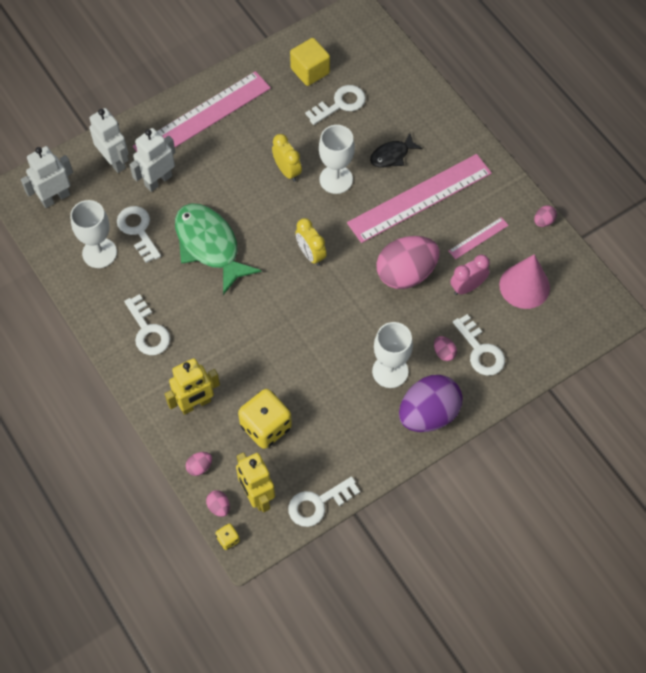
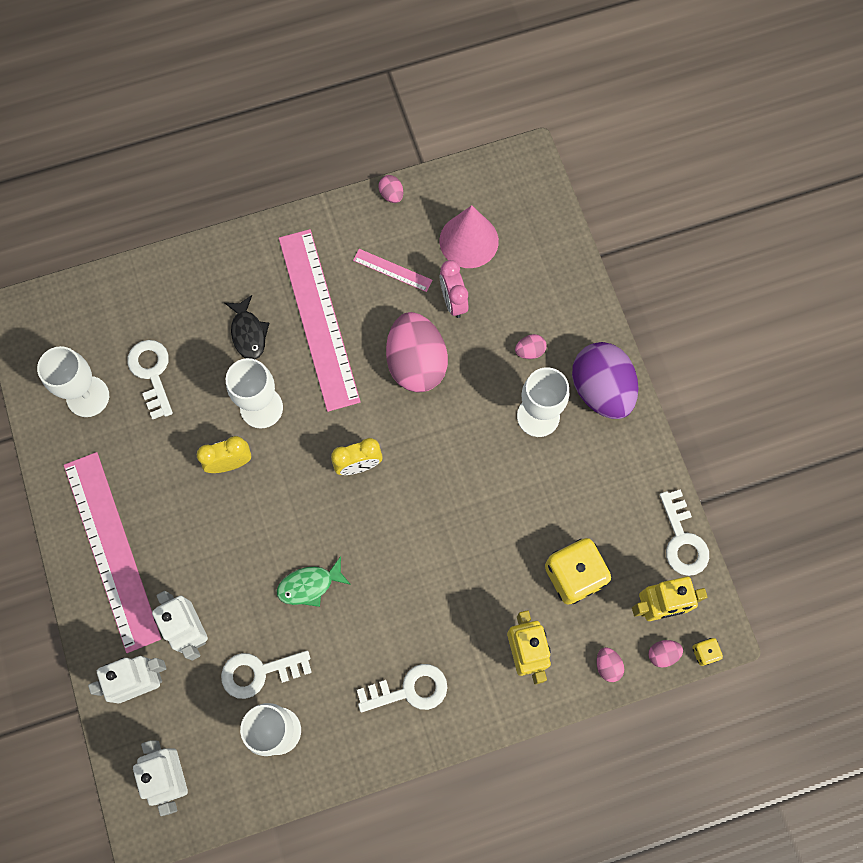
camera: 75 degrees left, 10 degrees up
green fish [175,204,262,295] -> green fish [277,556,351,607], size x0.52
yellow cube [290,38,330,86] -> white goblet [37,346,109,417]
pink ruler [449,217,509,259] -> pink ruler turned 45 degrees counterclockwise [353,249,433,292]
white key [453,314,505,376] -> none

